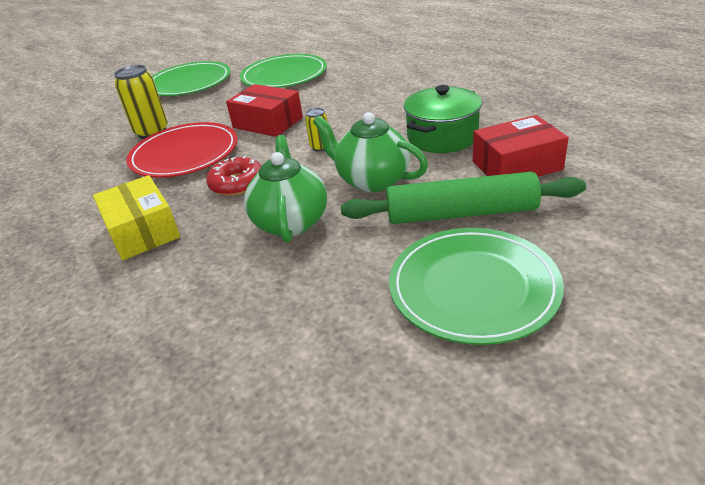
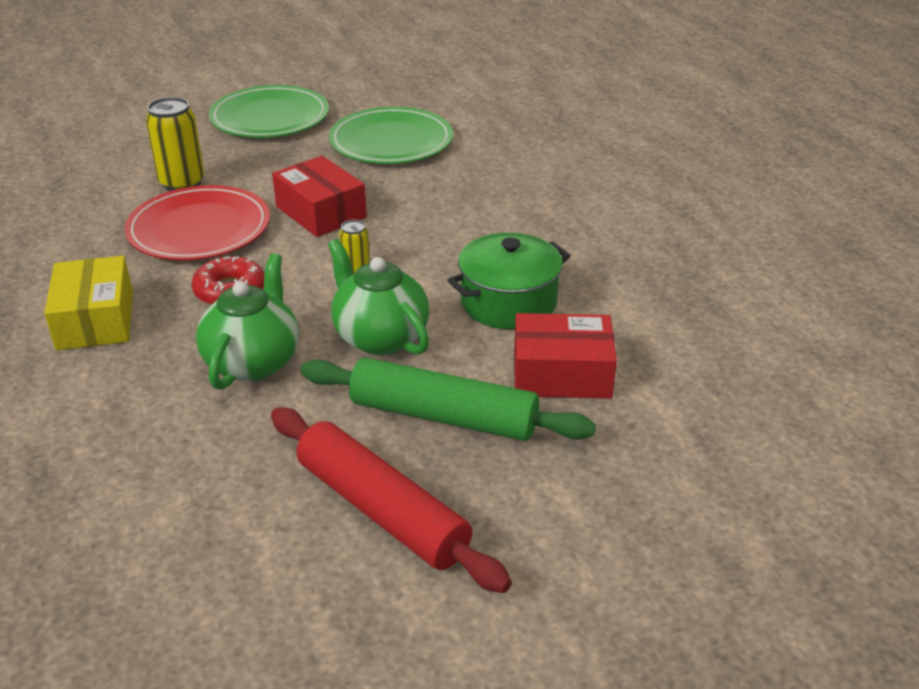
camera: 15 degrees right, 0 degrees up
green plate [389,228,564,345] -> red rolling pin [271,407,512,593]

